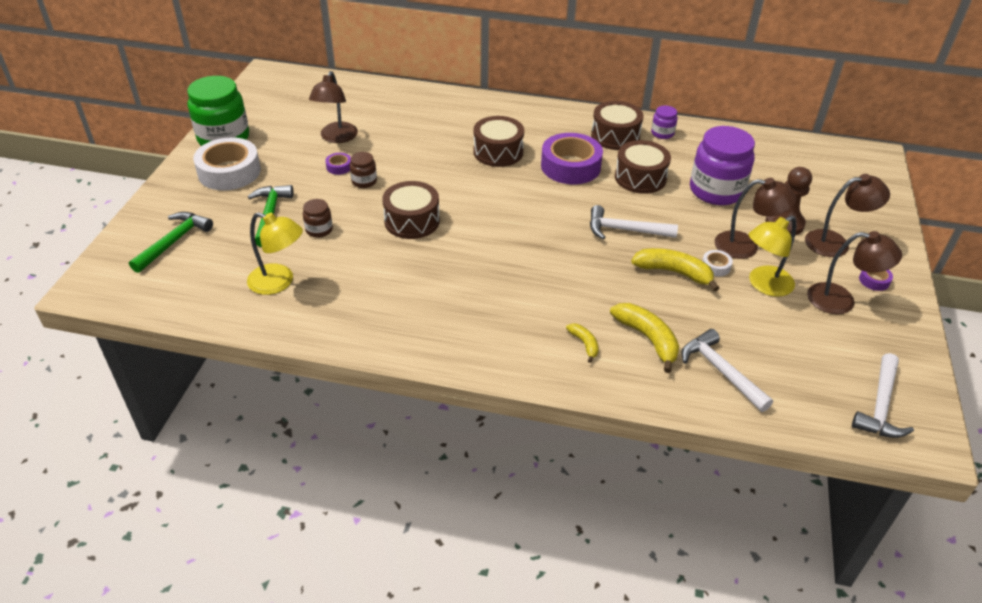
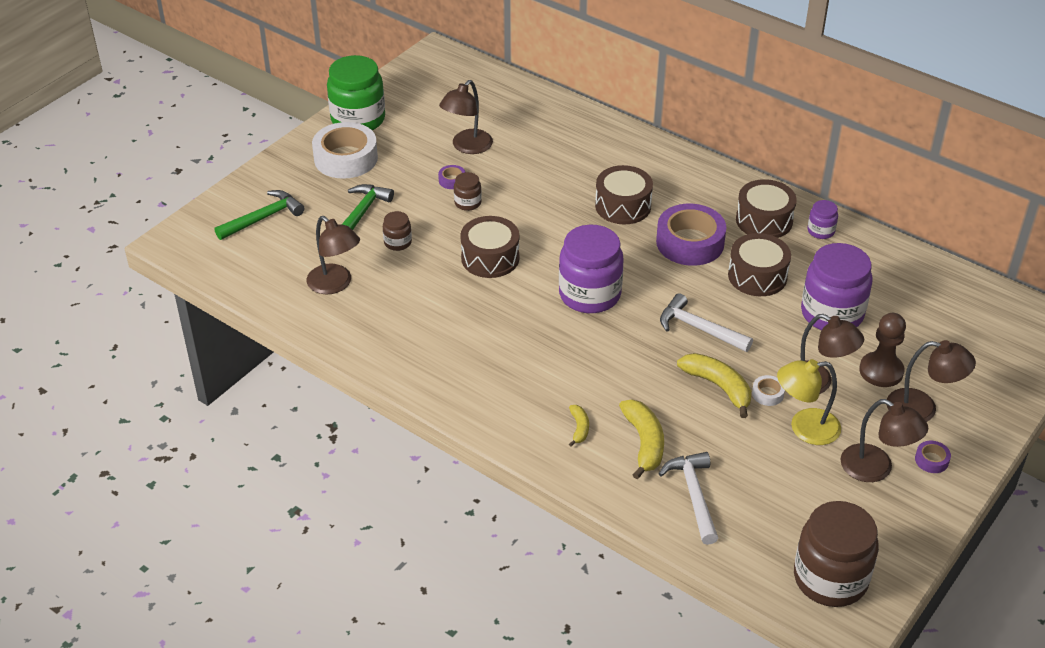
camera: 25 degrees right, 0 degrees up
yellow lamp [247,212,303,295] -> brown lamp [307,216,360,294]
white hammer [852,353,914,438] -> brown jar [794,501,879,607]
none -> purple jar [559,225,624,313]

